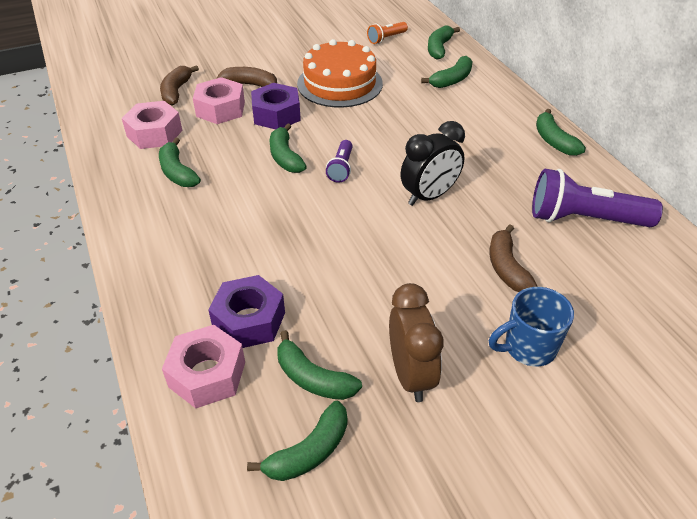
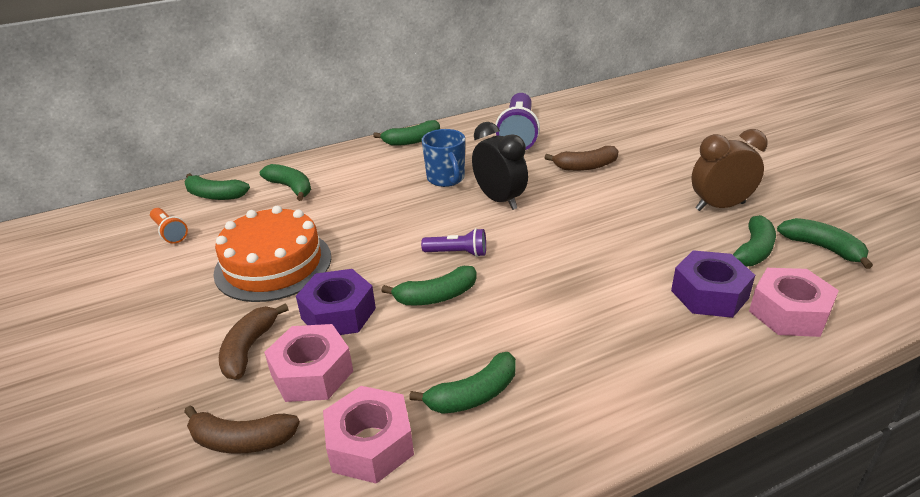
camera: 90 degrees left, 10 degrees down
blue mug [489,287,574,367] -> blue mug moved to [422,129,465,187]

